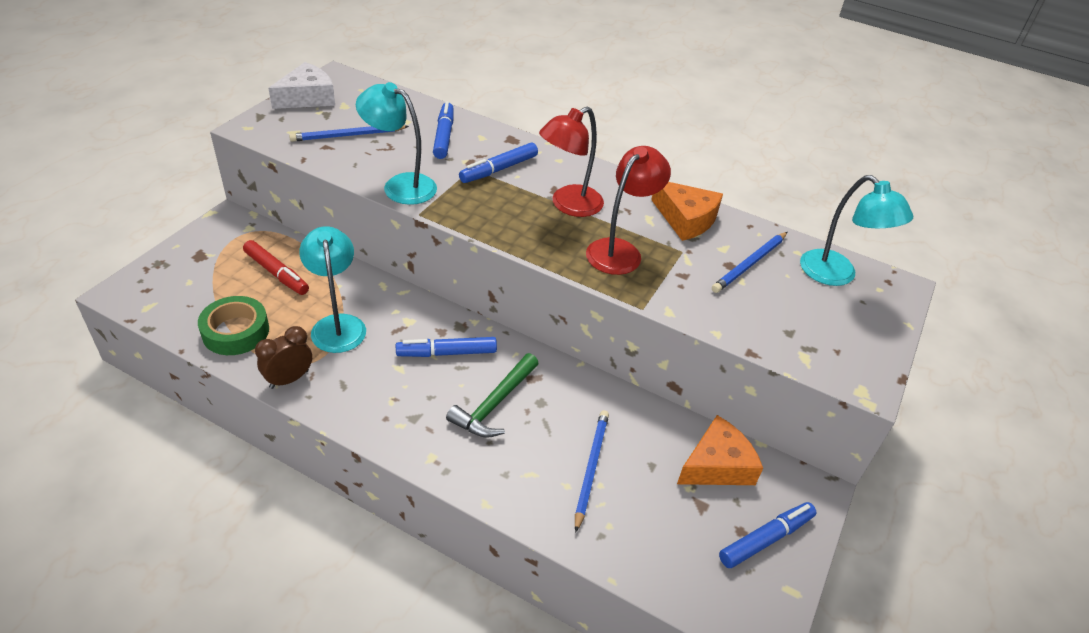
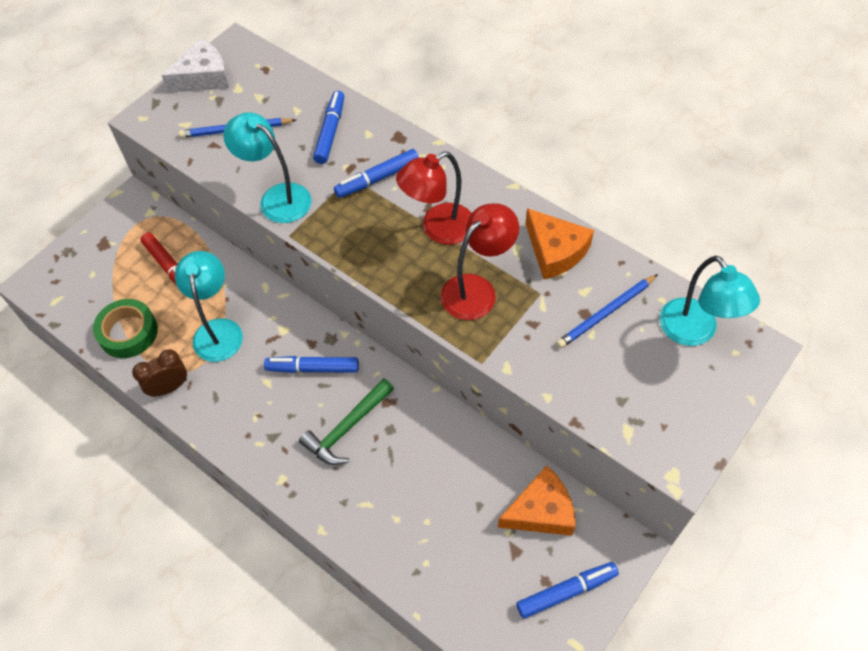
camera: 15 degrees right, 15 degrees up
blue pencil [575,410,609,533] -> none

